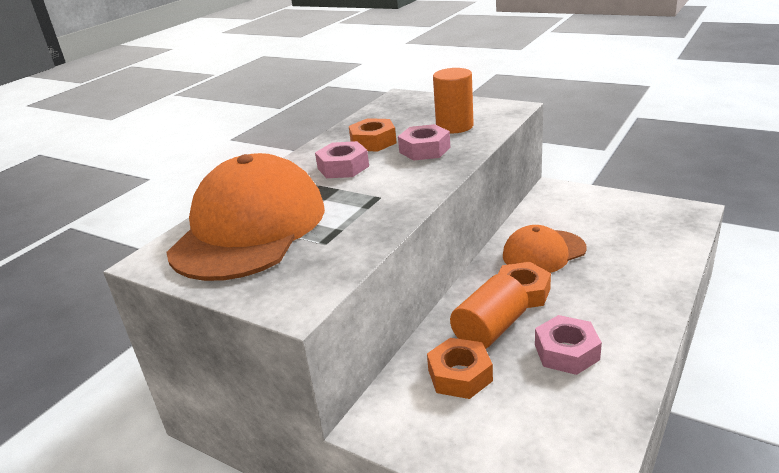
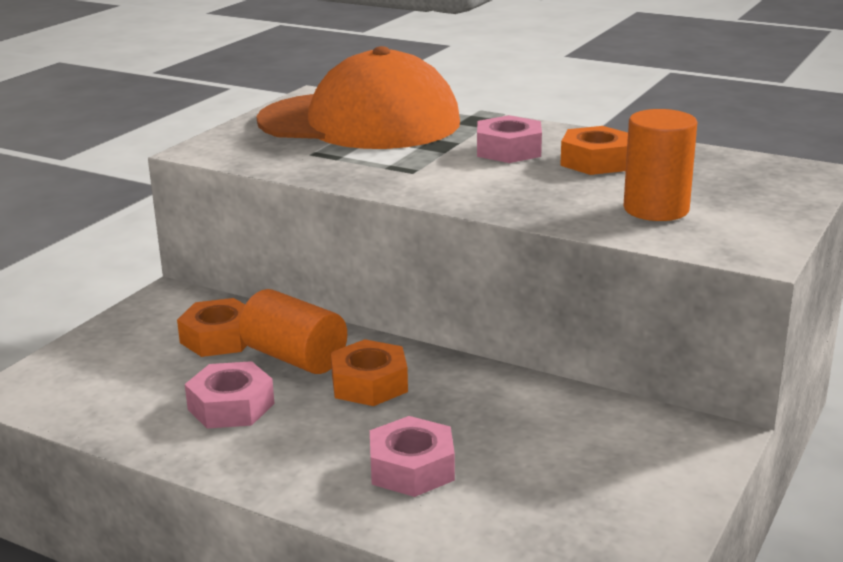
camera: 85 degrees right, 5 degrees down
pink nut [398,124,450,161] -> pink nut moved to [370,416,455,497]
orange cap [503,225,587,273] -> none

